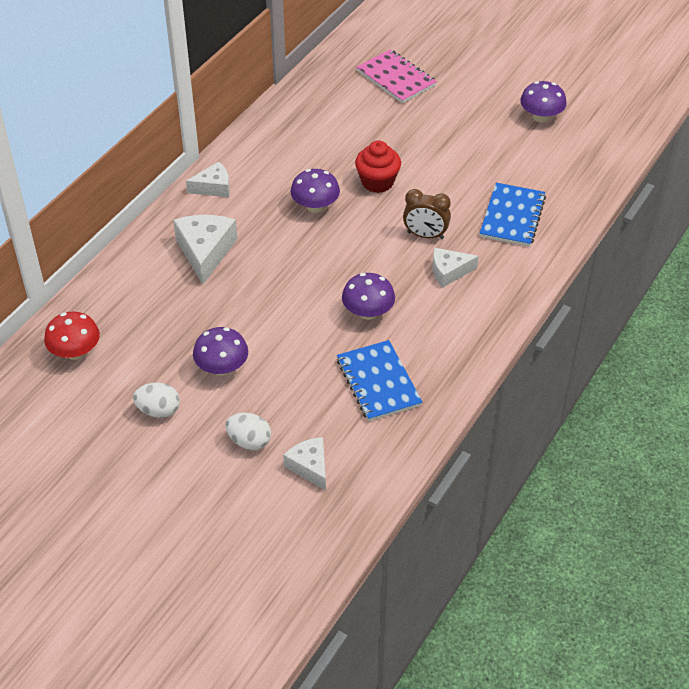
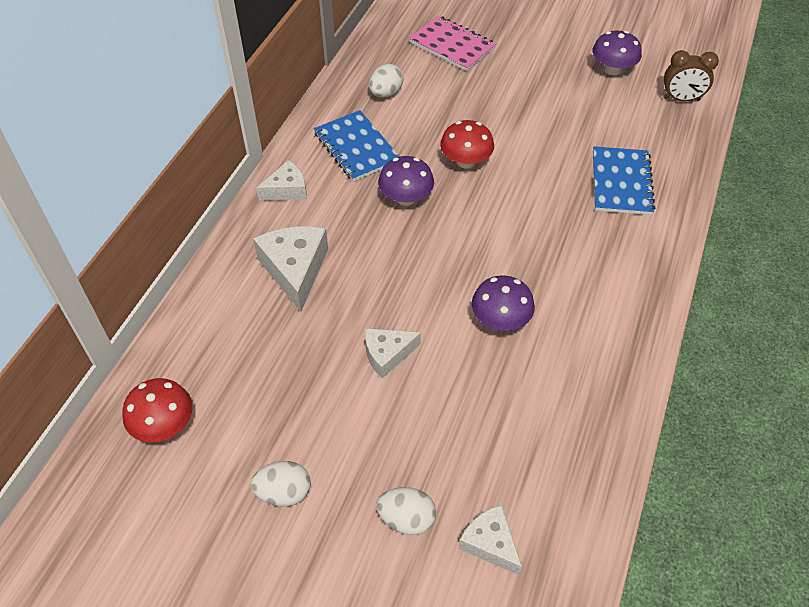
camera: 10 degrees left, 5 degrees up
purple mushroom [193,327,248,376] -> none
blue notebook [337,340,422,421] -> blue notebook moved to [314,110,400,182]
red cupcake [355,140,401,193] -> red mushroom [440,120,494,168]
brown clock [403,189,451,239] -> brown clock moved to [663,50,719,101]
white cheese [433,248,479,287] -> white cheese moved to [365,328,421,379]
none -> white egg [369,64,403,98]

